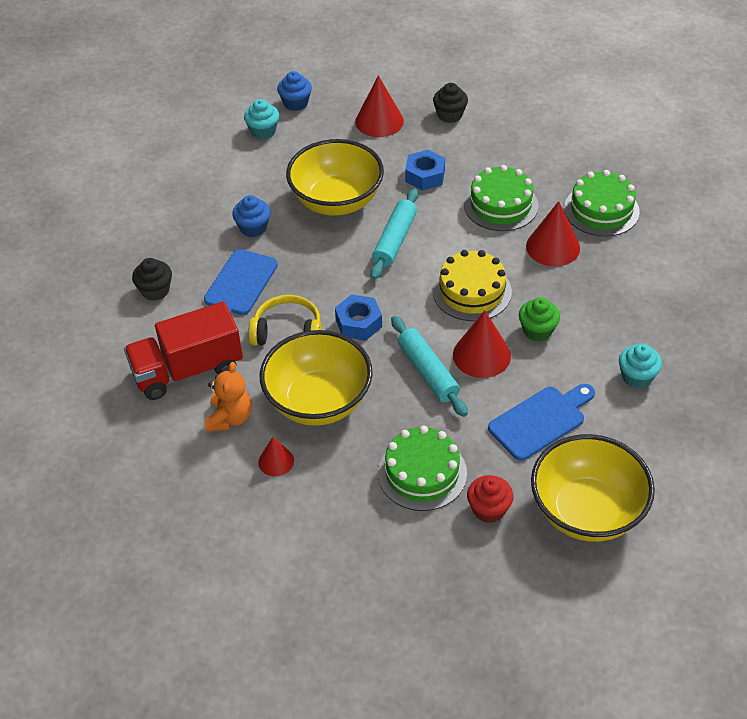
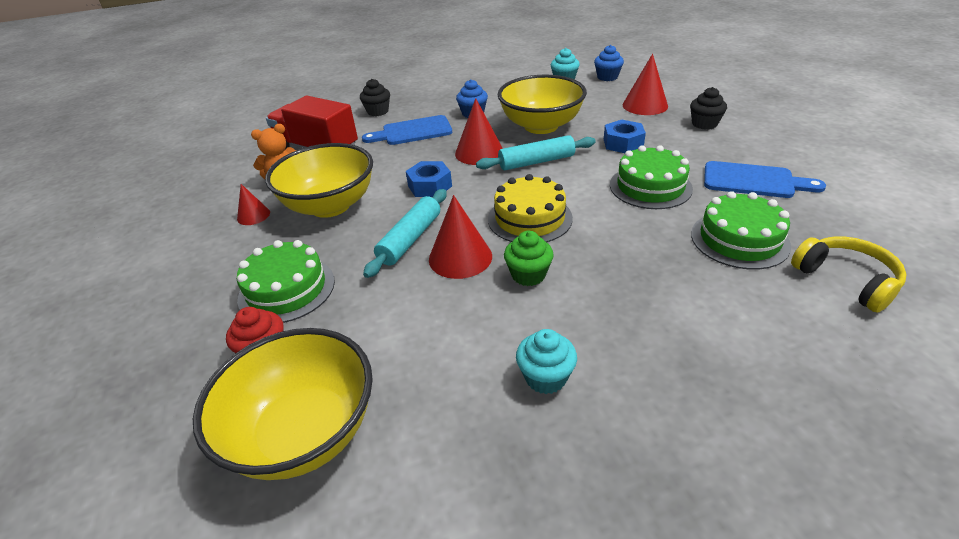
camera: 55 degrees right, 10 degrees down
yellow headphones [248,295,322,346] -> yellow headphones moved to [791,236,907,313]
blue cutting board [488,384,595,461] -> blue cutting board moved to [704,161,826,198]
red cone [526,201,580,267] -> red cone moved to [455,98,503,165]

